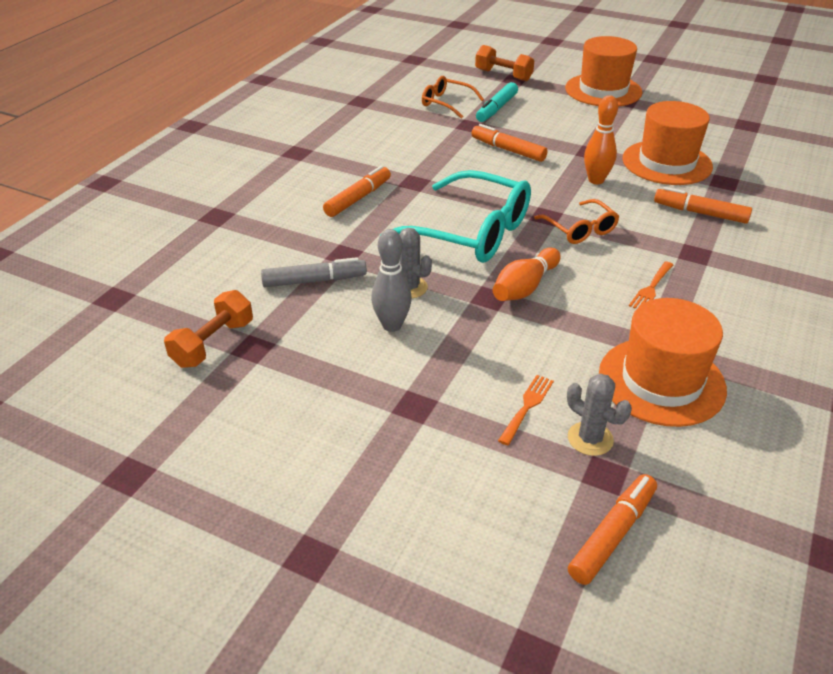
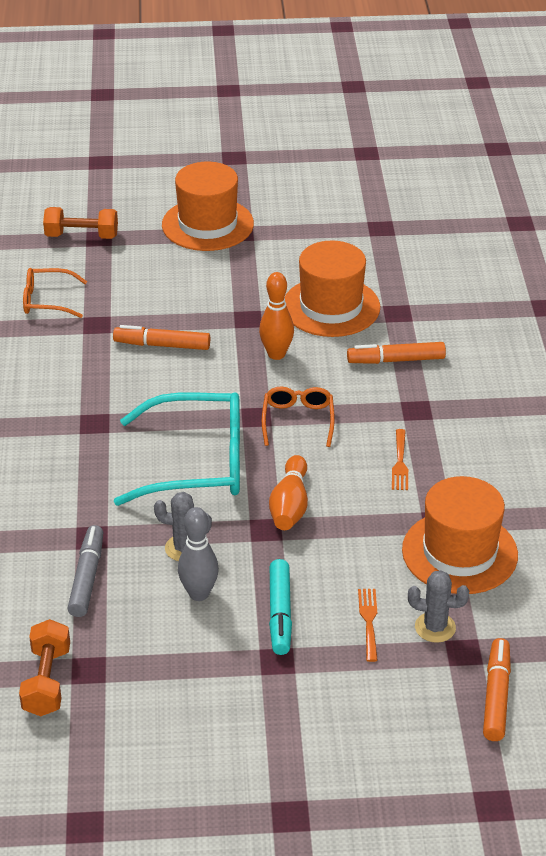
camera: 30 degrees left, 0 degrees up
grey marker [261,257,367,287] -> grey marker turned 45 degrees counterclockwise [67,525,103,617]
orange marker [323,165,391,217] -> none
turquoise marker [476,82,518,122] -> turquoise marker moved to [269,559,292,655]
orange glasses [534,199,619,244] -> orange glasses turned 120 degrees counterclockwise [262,386,335,447]

